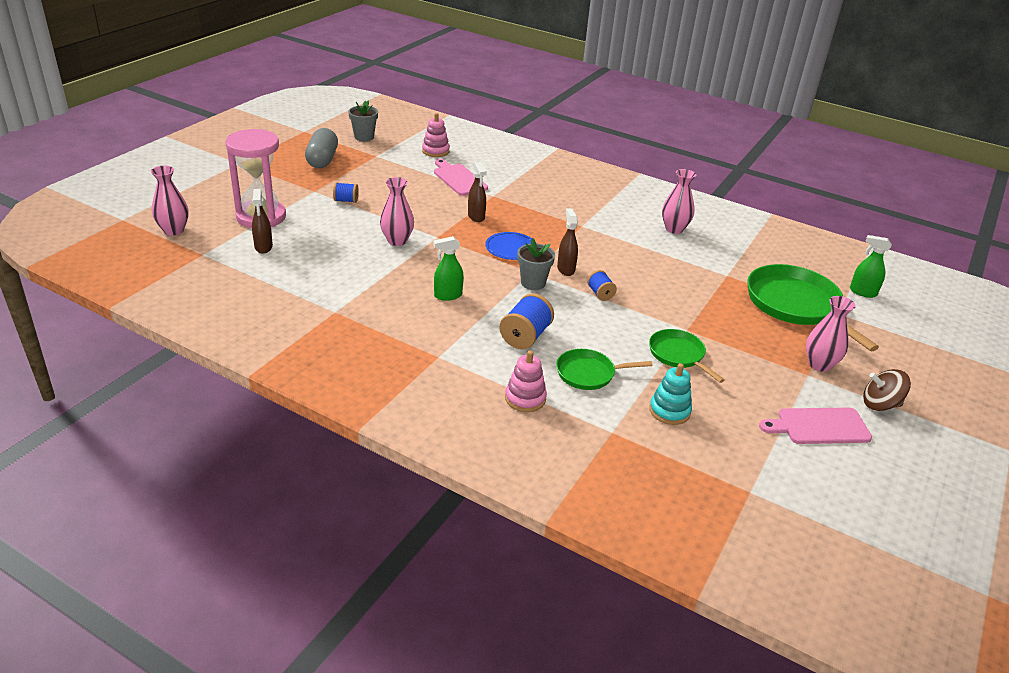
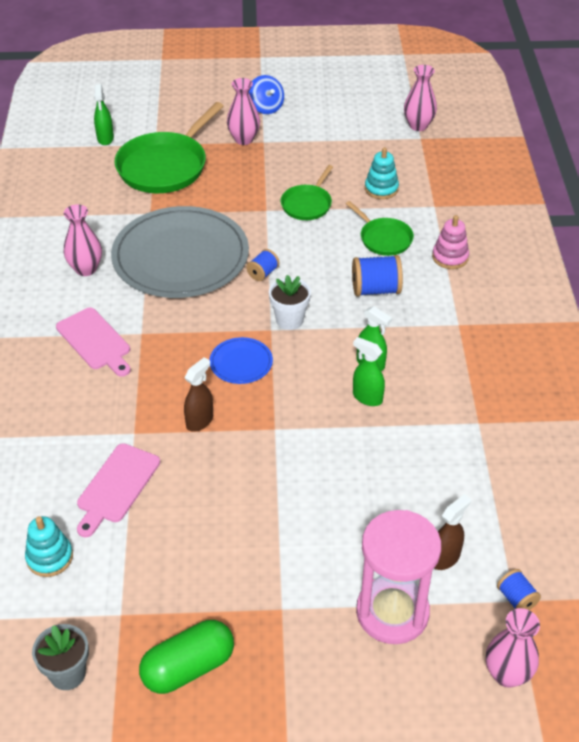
camera: 120 degrees left, 10 degrees up
grey capsule [305,128,338,168] -> green capsule [139,620,234,694]
blue spool [333,182,359,203] -> blue spool moved to [497,569,541,610]
pink vase [380,177,414,246] -> pink vase moved to [404,65,437,131]
pink stacking toy [422,113,450,157] -> turquoise stacking toy [25,516,73,577]
grey flower pot [517,238,555,290] -> white flower pot [269,275,311,330]
brown spray bottle [557,208,578,276] -> none
pink cutting board [759,408,872,444] -> pink cutting board moved to [56,307,131,377]
brown spinning top [863,369,911,411] -> blue spinning top [249,75,284,114]
none -> grey plate [111,206,249,298]
none -> green spray bottle [353,337,385,406]

